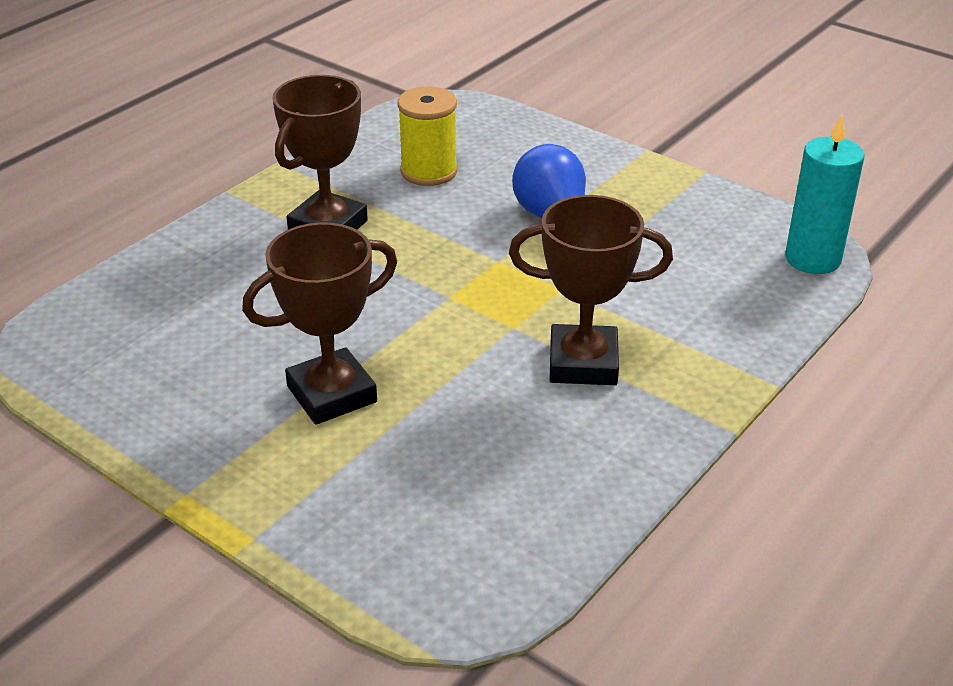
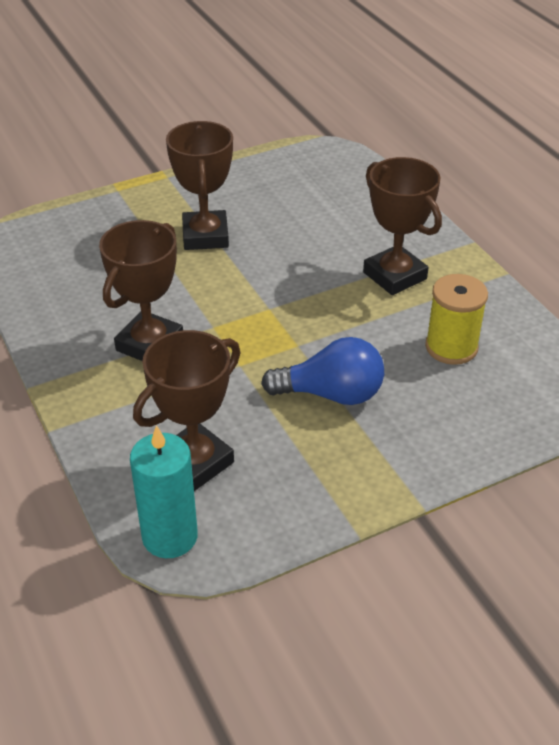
camera: 115 degrees right, 5 degrees up
none -> brown trophy [133,330,241,491]

